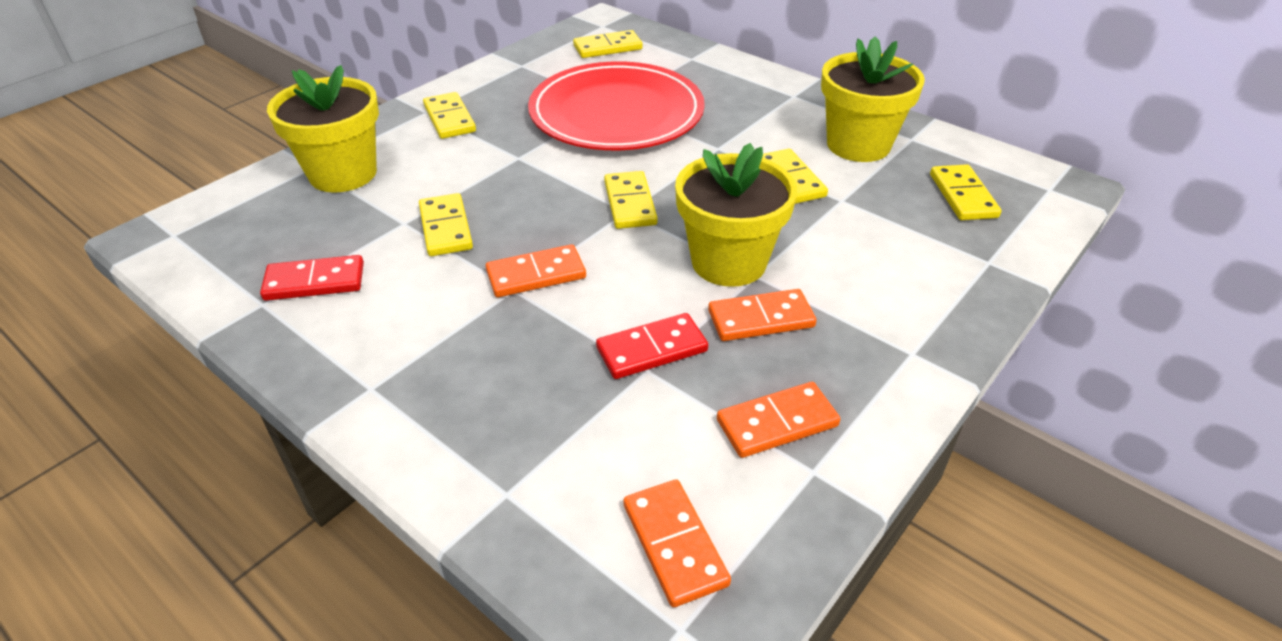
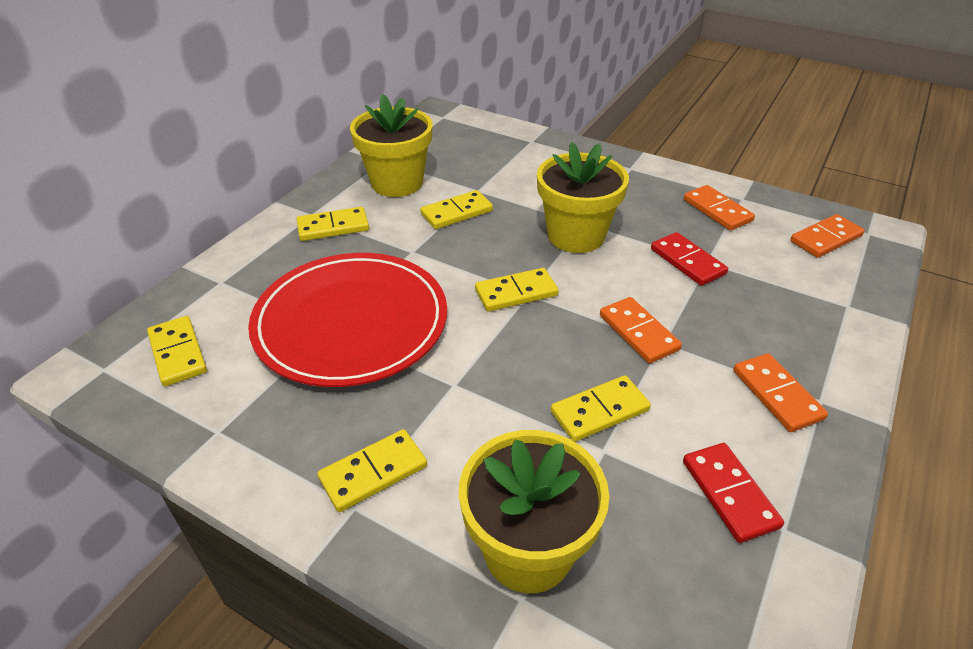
camera: 100 degrees left, 0 degrees up
orange domino [708,289,817,341] -> orange domino moved to [733,353,828,432]
yellow domino [930,164,1002,220] -> yellow domino moved to [296,207,369,241]

